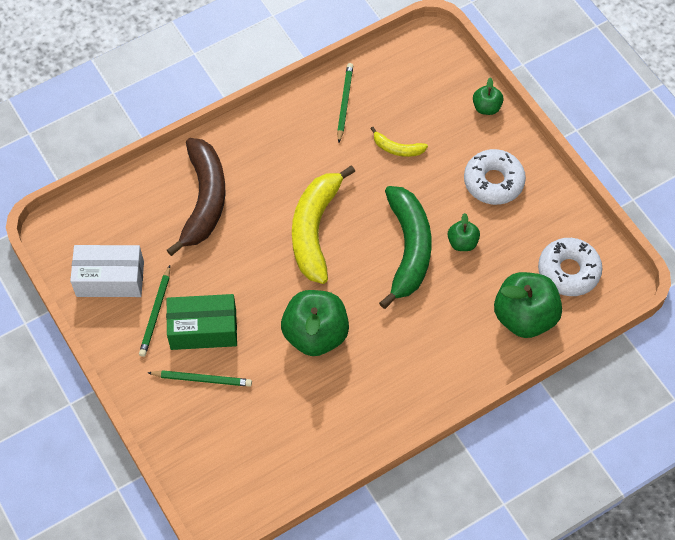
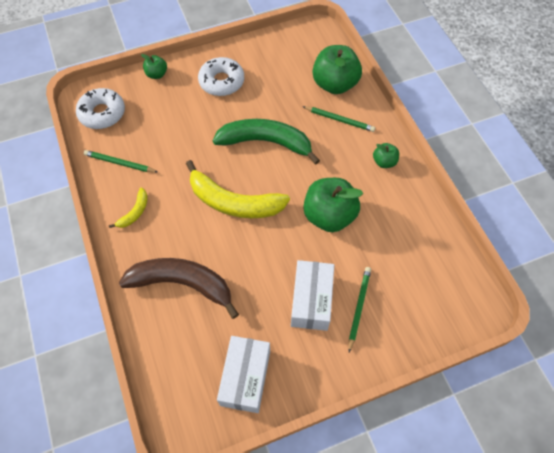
camera: 80 degrees left, 0 degrees up
green pencil [139,265,170,357] -> green pencil moved to [302,106,375,132]
green box [166,294,237,350] -> white box [291,260,334,331]
yellow banana [370,127,428,157] -> yellow banana moved to [109,188,148,228]
green apple [448,213,480,251] -> green apple moved to [373,143,399,168]
white donut [538,238,603,296] -> white donut moved to [76,88,125,129]

